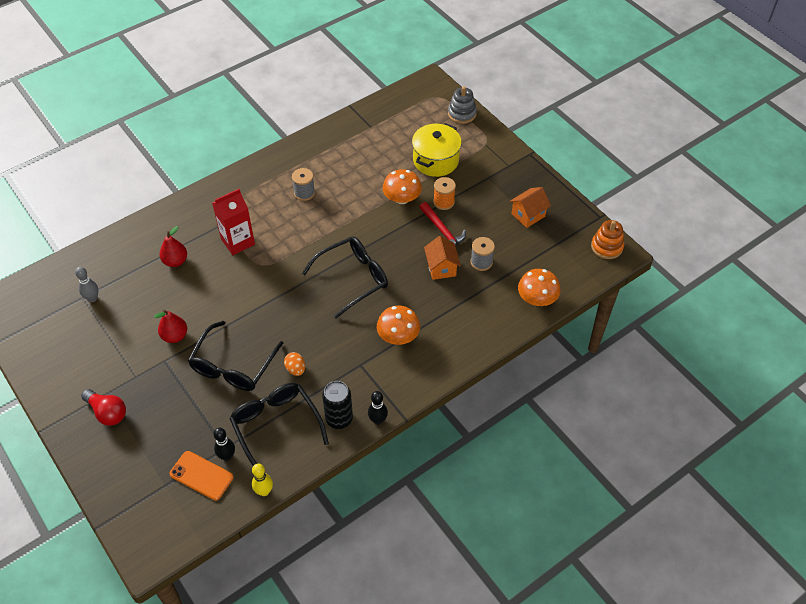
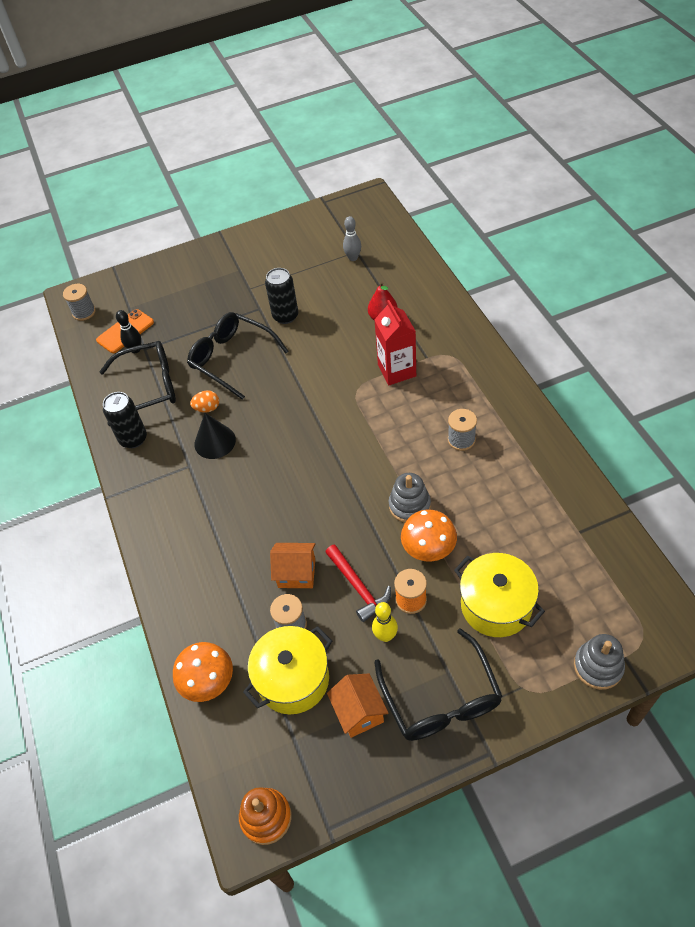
camera: 110 degrees right, 0 degrees up
red light bulb [81,389,126,426] -> none
red pear [154,310,187,343] -> black can [265,268,298,324]
yellow bowling pin [252,463,273,496] -> yellow bowling pin moved to [372,602,398,642]
black glasses [302,237,388,318] -> black glasses moved to [374,628,503,741]
black bowling pin [368,391,388,425] -> none
orange mushroom [377,306,420,345] -> none
red hammer [420,202,466,246] -> red hammer turned 105 degrees counterclockwise [325,545,391,622]
none -> grey spool [63,284,96,321]
none -> black cone [194,413,236,459]
none -> yellow pot [243,626,332,714]
none -> grey stacking toy [389,473,431,523]

